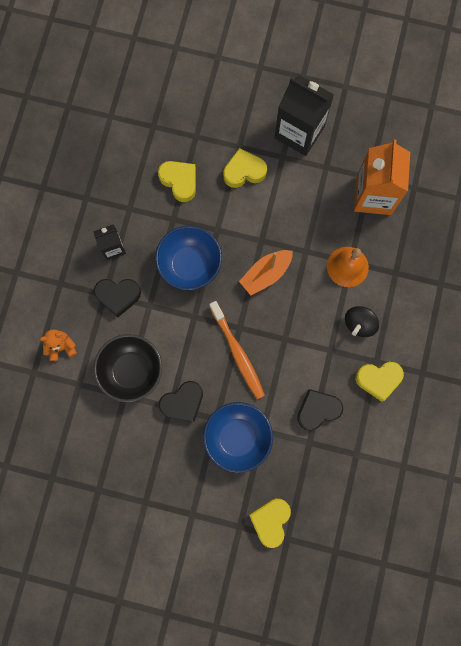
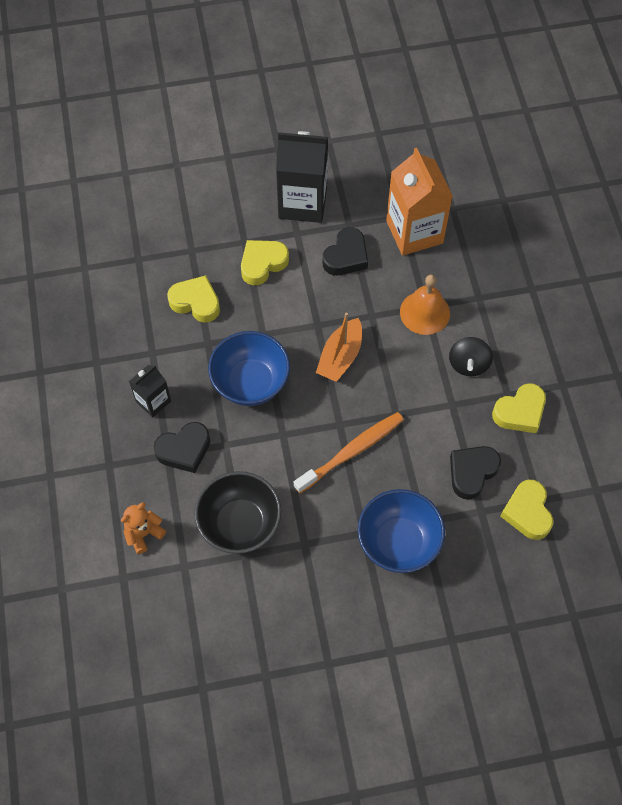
camera: 25 degrees left, 15 degrees down
black heart [159,381,203,422] -> black heart moved to [323,227,368,275]
orange toothbrush [209,301,265,399] -> orange toothbrush turned 75 degrees counterclockwise [294,412,404,493]
yellow heart [249,498,291,548] -> yellow heart moved to [500,480,553,540]

